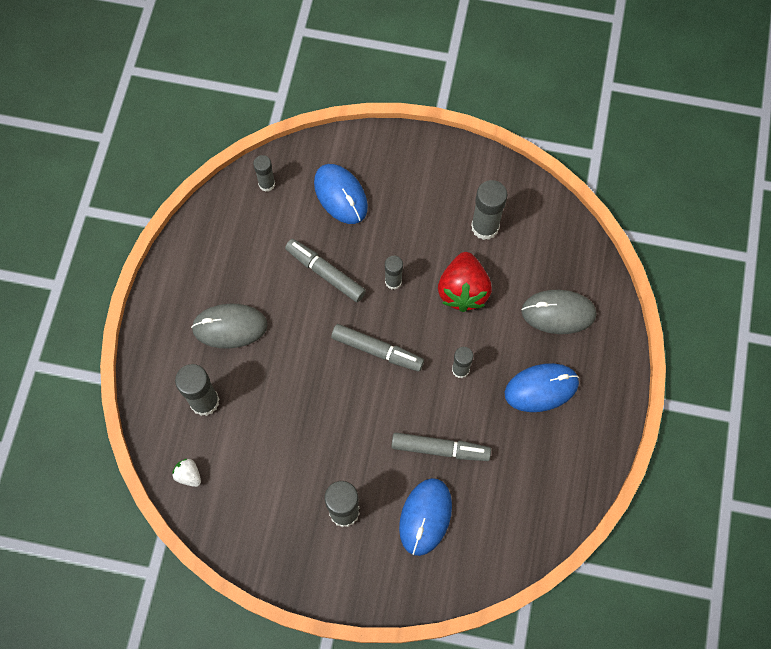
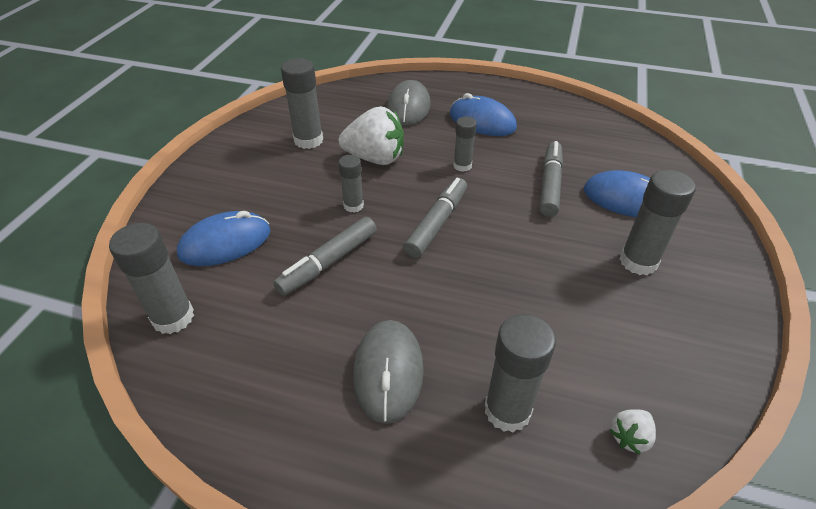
camera: 85 degrees left, 25 degrees down
grey glue stick [253,155,275,192] -> grey glue stick [109,223,194,334], size x1.65
red strawberry [438,252,492,312] -> white strawberry [339,106,404,165]
blue mouse [504,363,579,412] -> blue mouse turned 45 degrees counterclockwise [450,93,517,136]

